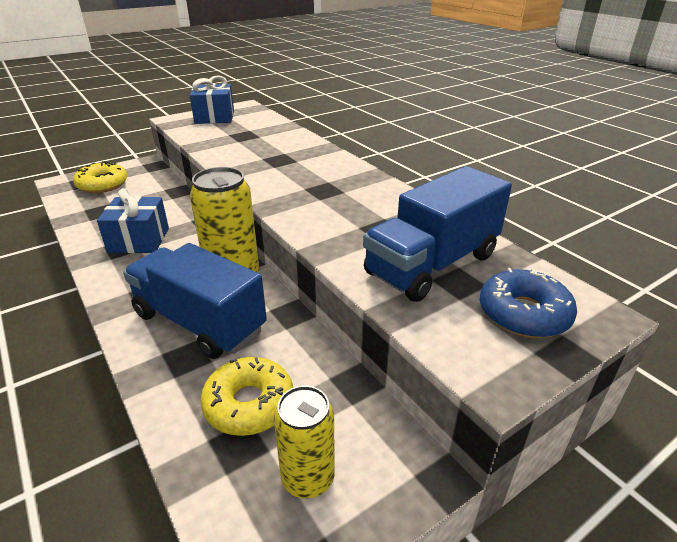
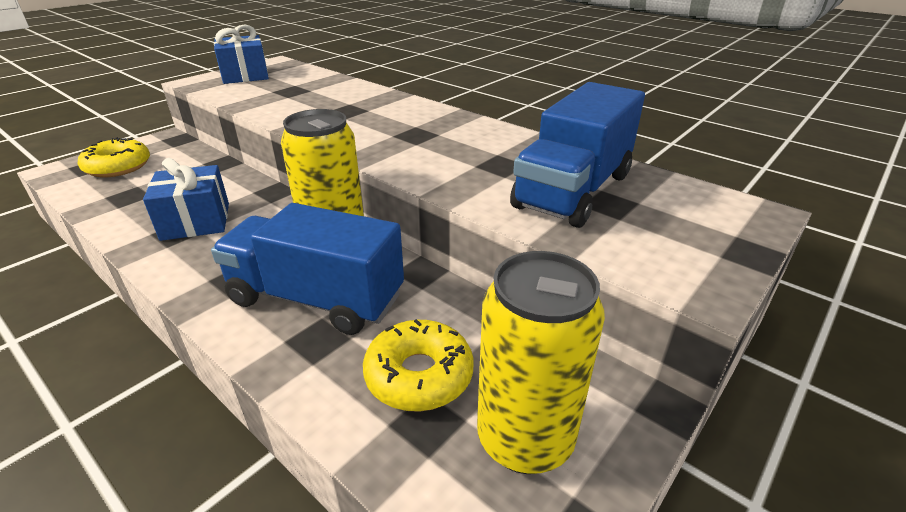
camera: 15 degrees left, 0 degrees up
yellow can [274,386,335,498] -> yellow can [477,251,605,474], size x1.54
blue donut [480,268,577,338] -> none

